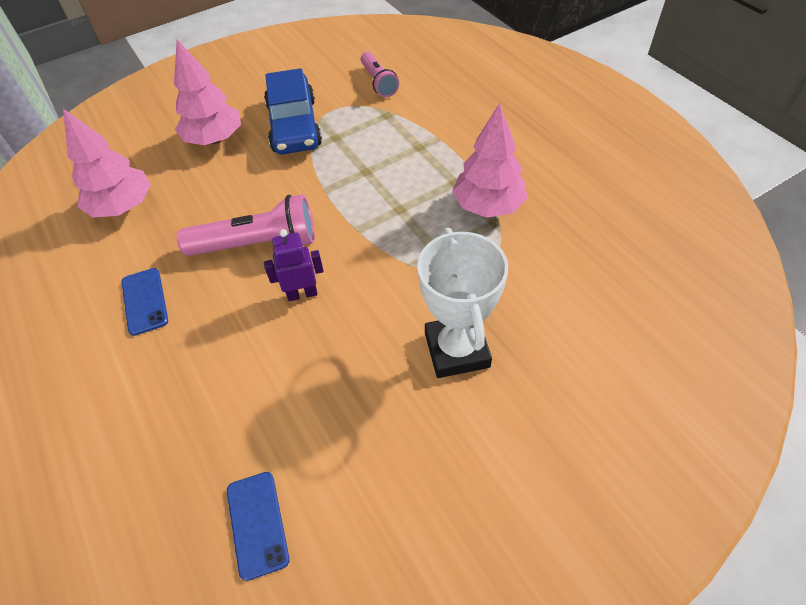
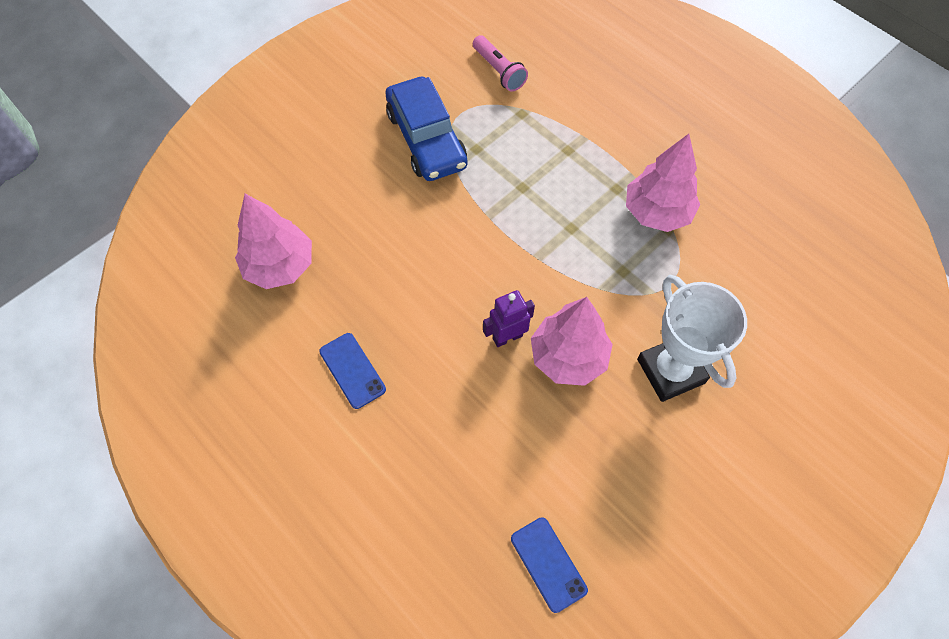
camera: 15 degrees left, 10 degrees up
pink tree [174,40,241,145] -> pink tree moved to [531,297,613,386]
pink flashlight [177,194,315,256] -> none

